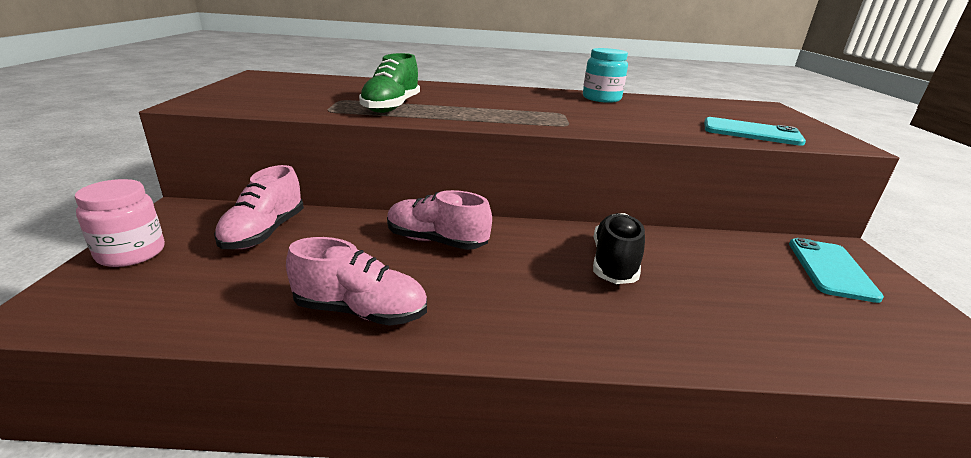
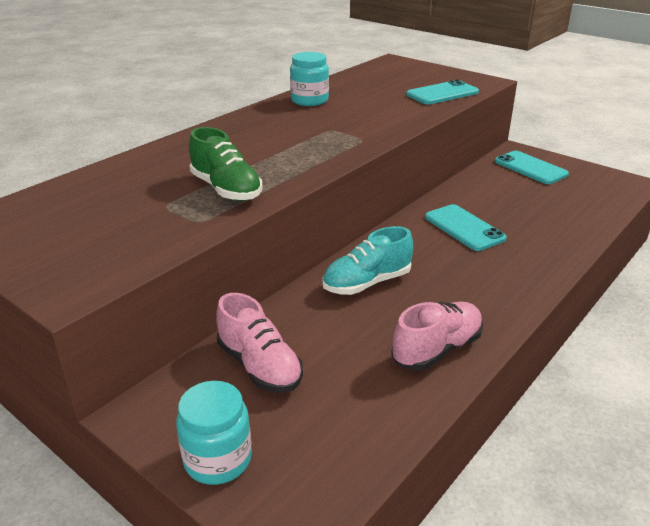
camera: 50 degrees left, 5 degrees up
pink jar [75,179,165,267] -> turquoise jar [176,381,252,485]
pink shoe [387,190,492,250] -> turquoise shoe [322,226,413,295]
black shoe [593,213,645,284] -> turquoise phone [425,204,507,251]

